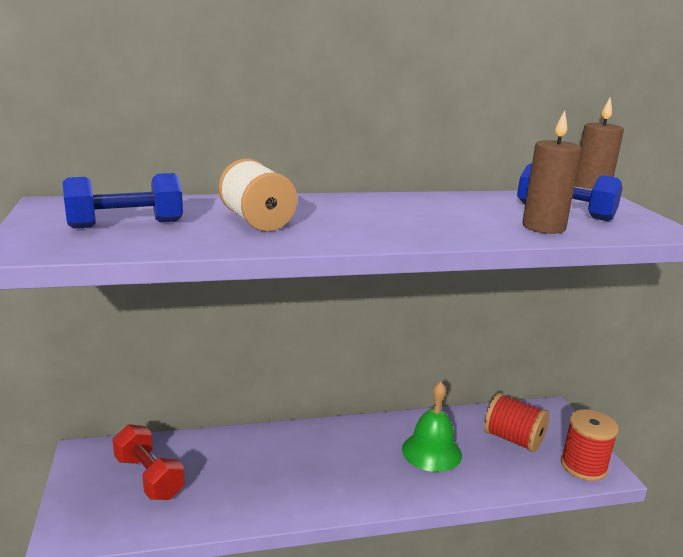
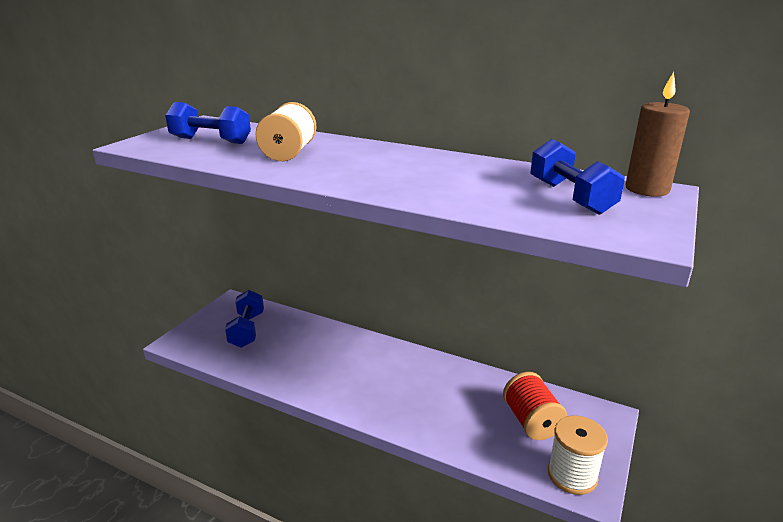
camera: 40 degrees right, 5 degrees up
red dumbbell [112,424,185,500] -> blue dumbbell [225,290,264,348]
green bell [402,381,462,472] -> none
brown candle [522,110,582,234] -> none
red spool [561,409,619,481] -> white spool [548,415,608,495]

